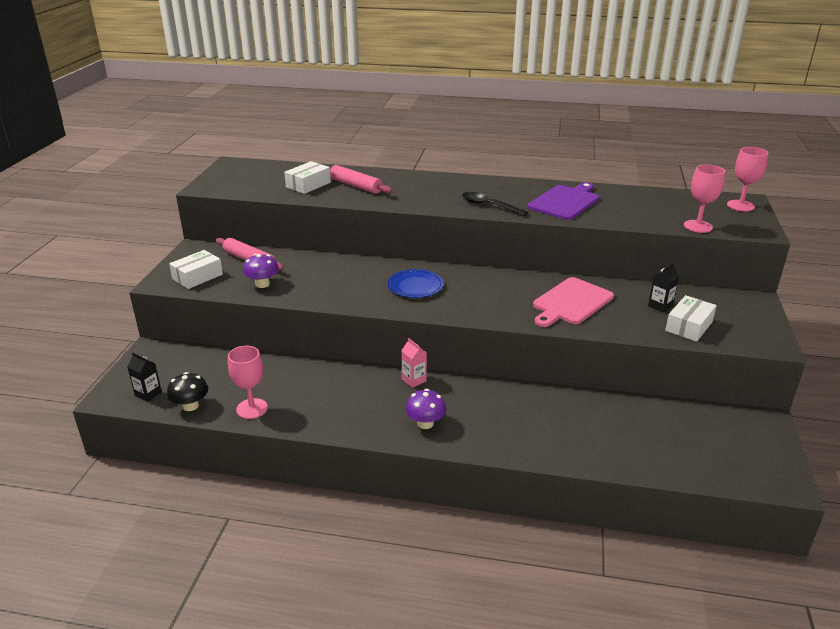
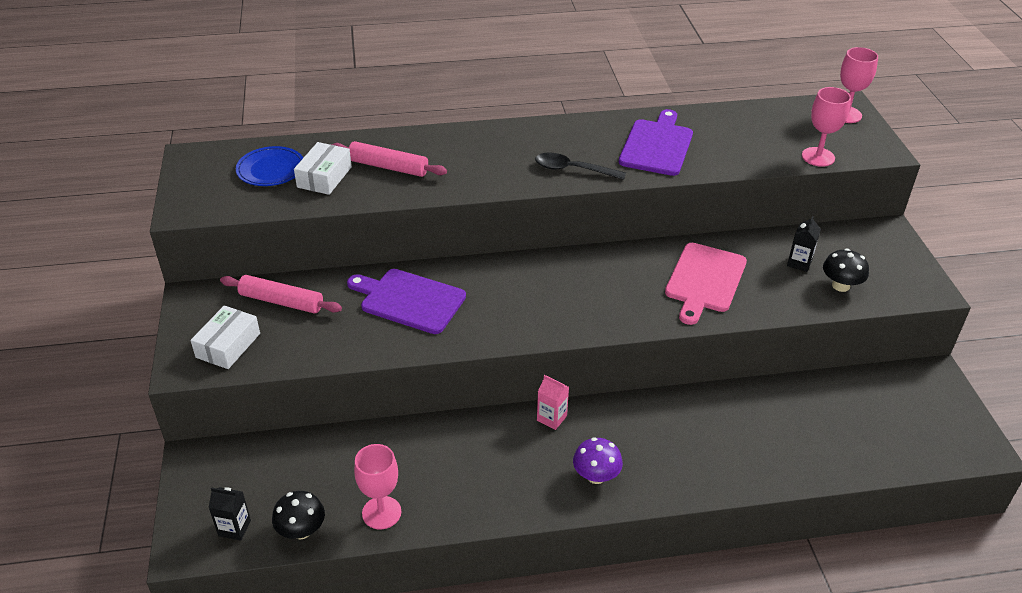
camera: 20 degrees left, 10 degrees up
purple mushroom [243,254,279,288] -> none
blue plate [387,269,444,298] -> blue plate moved to [236,146,303,186]
white box [665,295,717,342] -> black mushroom [823,248,869,292]
none -> purple cutting board [347,269,466,334]

